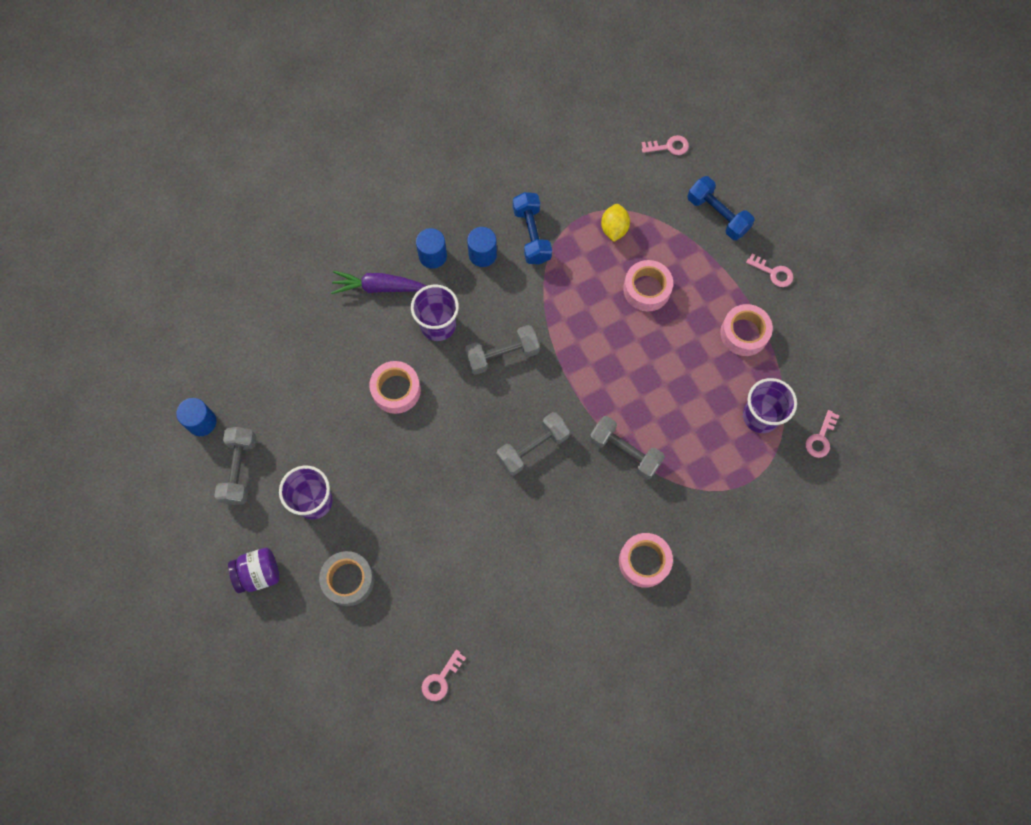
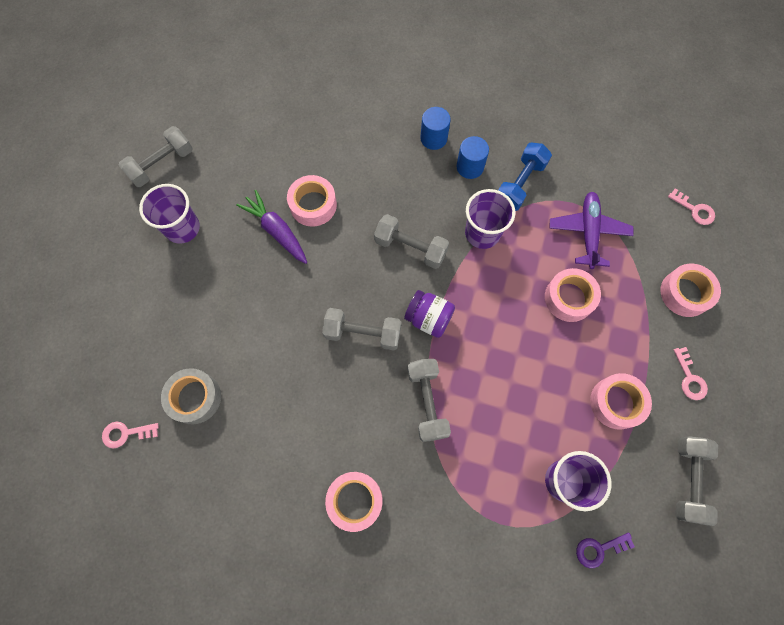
camera: 45 degrees right, 0 degrees up
blue cylinder [176,398,216,436] -> none
purple jar [228,548,279,593] -> purple jar moved to [404,290,455,338]
grey tape [319,551,374,606] -> grey tape moved to [161,368,221,424]
purple carrot [331,271,427,294] -> purple carrot moved to [236,190,308,264]
purple cup [411,285,459,341] -> purple cup moved to [465,189,515,249]
yellow lemon [601,204,630,242] -> purple plane [550,192,634,269]
blue dumbbell [687,176,755,240] -> pink tape [661,263,721,317]
pink key [806,410,840,458] -> purple key [576,533,635,568]
none -> grey dumbbell [676,436,718,526]

